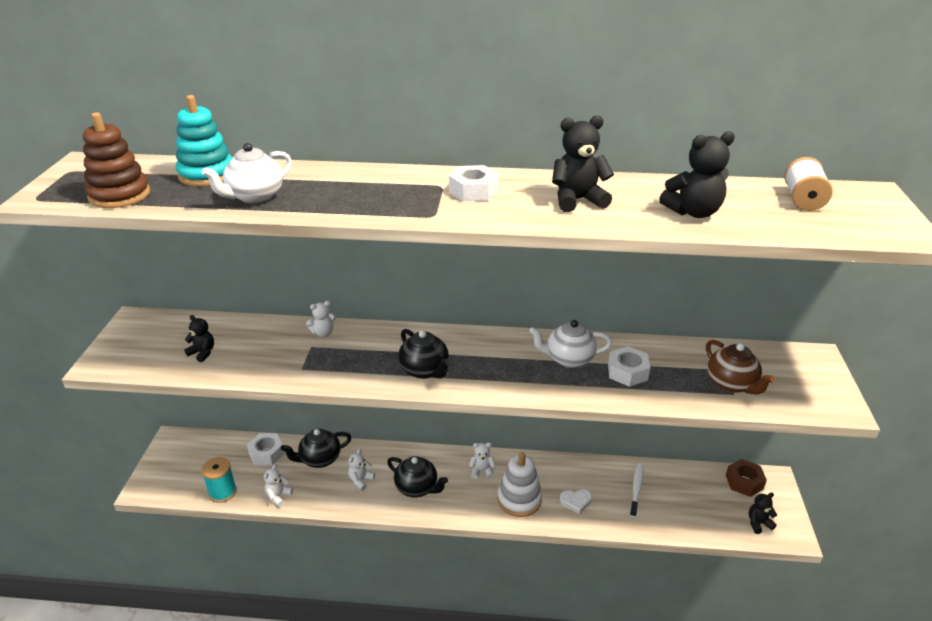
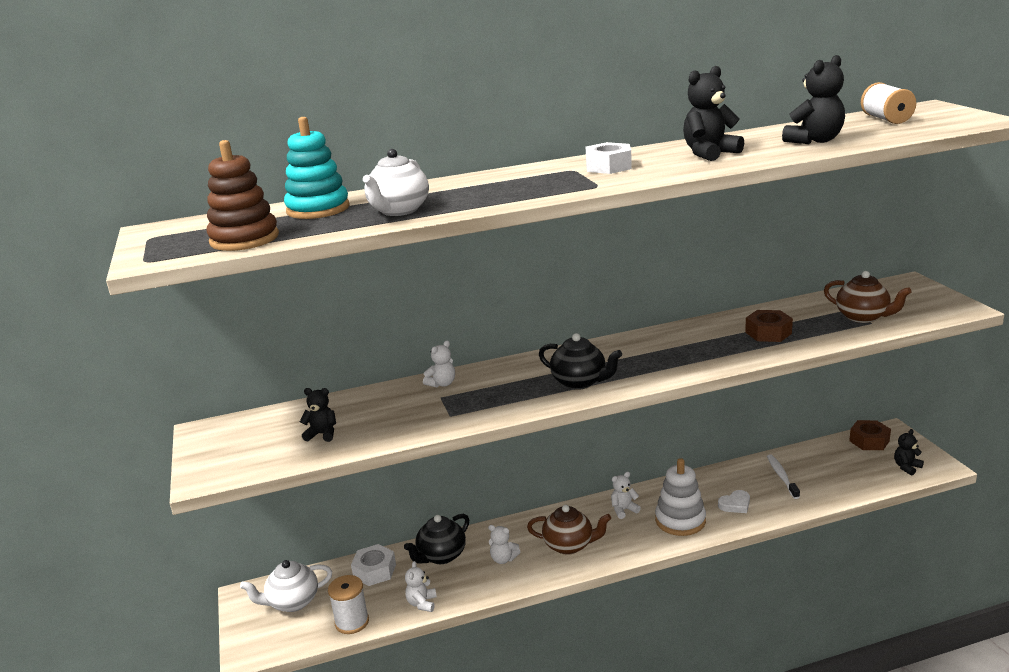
camera: 20 degrees left, 10 degrees down
turquoise spool [201,457,237,503] -> white spool [328,575,369,634]
white teddy bear [348,449,375,491] -> white teddy bear turned 75 degrees counterclockwise [488,525,521,564]
black teapot [387,456,448,497] -> brown teapot [527,505,611,555]
white teapot [529,320,612,368] -> white teapot moved to [240,560,332,612]
white nut [608,346,650,387] -> brown nut [745,310,793,342]

